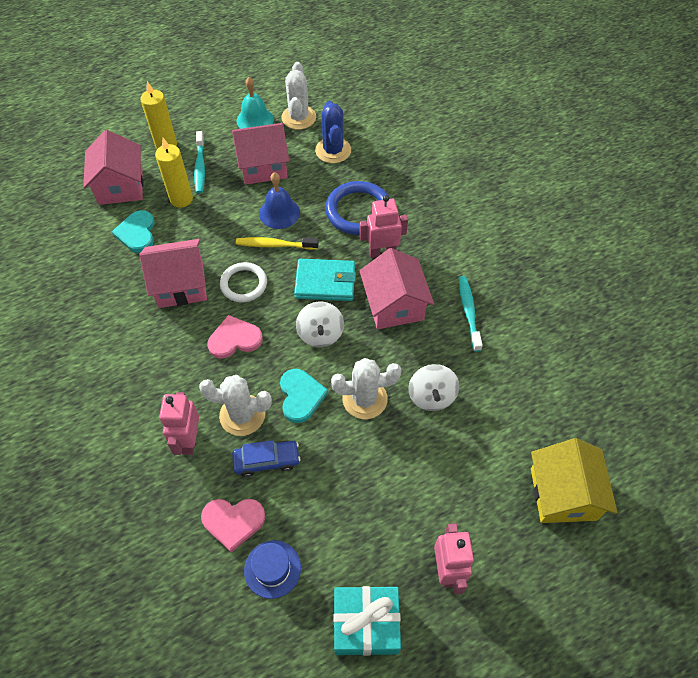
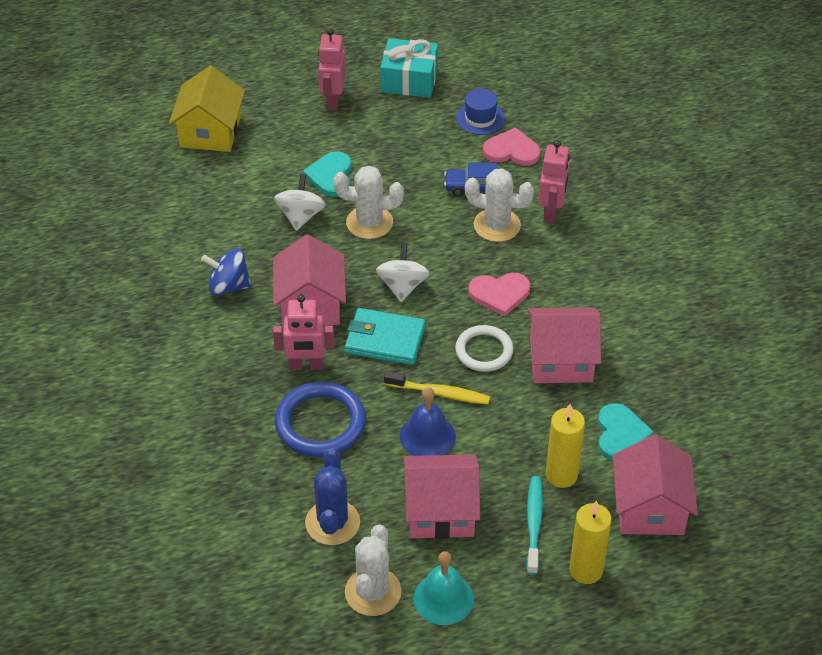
camera: 170 degrees left, 10 degrees down
turquoise heart [280,369,328,423] -> turquoise heart moved to [303,151,352,197]
turquoise toothbrush [459,276,483,352] -> blue spinning top [201,248,252,296]

